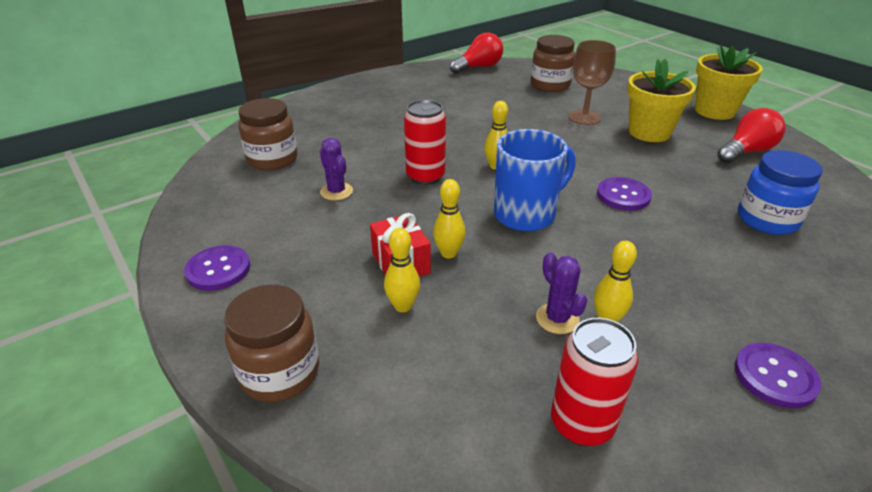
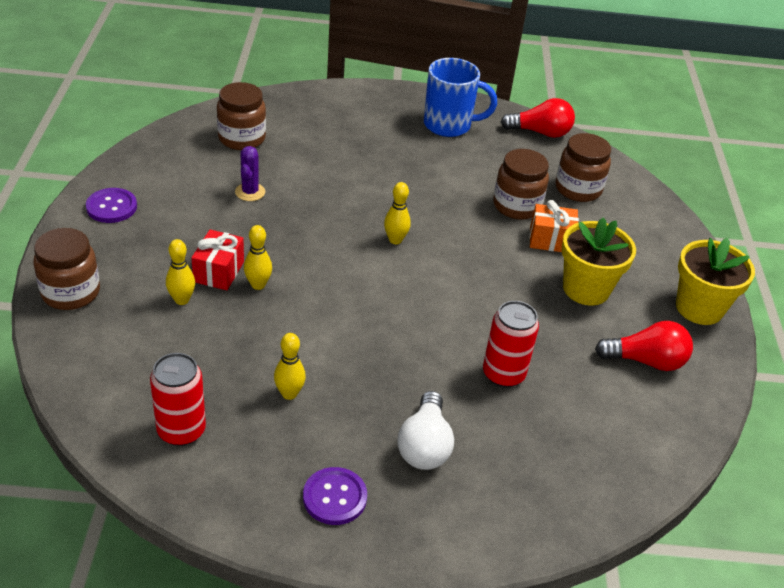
camera: 35 degrees right, 5 degrees up
red can [404,100,446,185] -> red can moved to [483,301,539,388]
blue mug [494,129,576,231] -> blue mug moved to [424,58,497,137]
purple cactus [536,252,587,334] -> none
brown goblet [568,40,616,125] -> orange gift [530,200,579,252]
purple button [597,177,652,211] -> none
blue jar [738,150,823,235] -> none
none -> white light bulb [397,391,454,470]
none -> brown jar [493,149,549,220]

